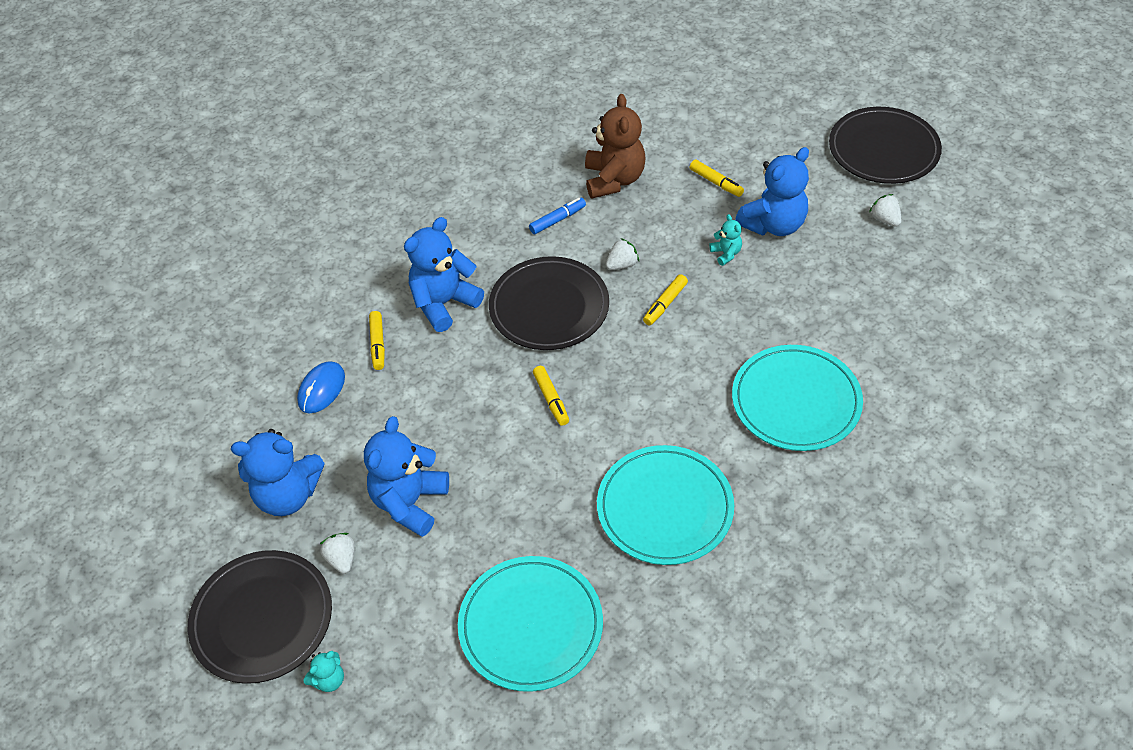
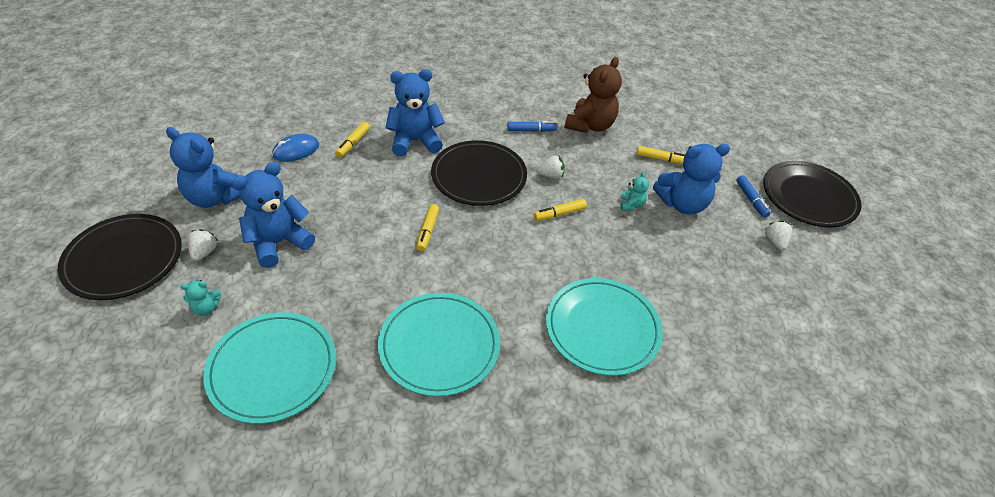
camera: 25 degrees right, 5 degrees down
turquoise teddy bear [304,651,344,692] -> turquoise teddy bear moved to [180,280,221,316]
yellow marker [690,159,744,197] -> yellow marker turned 60 degrees counterclockwise [637,146,685,164]
none -> blue marker [736,175,771,218]

